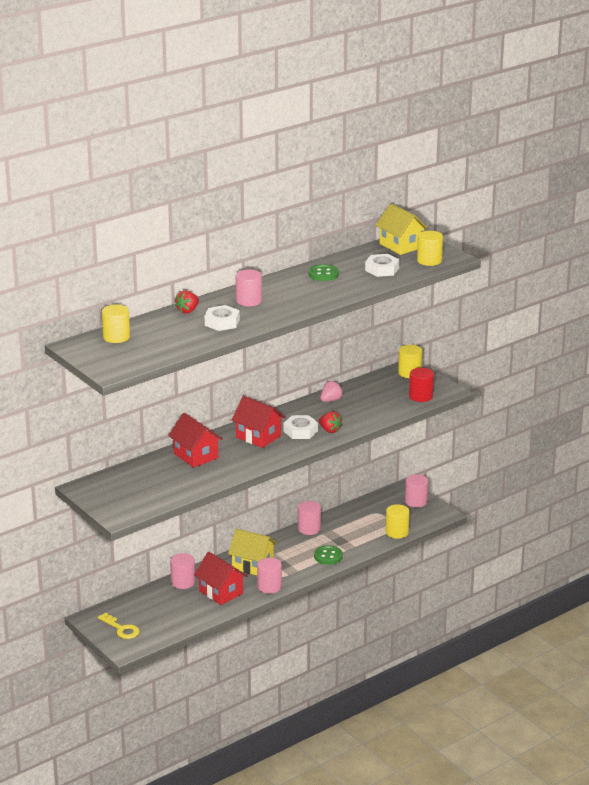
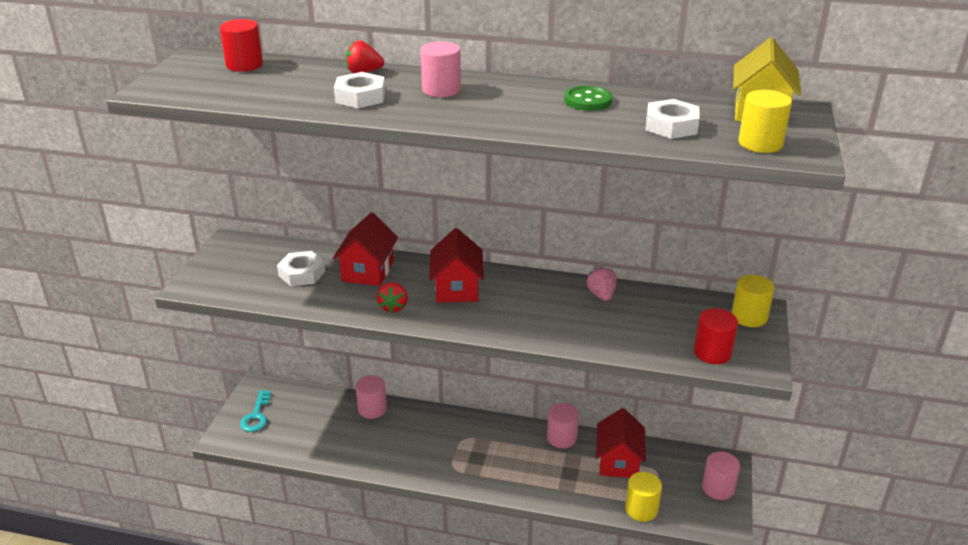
camera: 50 degrees right, 5 degrees up
yellow key [98,613,140,639] -> turquoise key [240,390,271,432]
yellow cylinder [102,305,130,343] -> red cylinder [220,19,263,72]
red house [194,552,247,605] -> red house moved to [596,408,646,478]
yellow house [228,529,277,575] -> none
pink cylinder [257,558,282,594] -> none
white nut [284,415,318,439] -> white nut moved to [277,251,325,286]
green button [314,545,343,565] -> none
red strawberry [319,411,342,433] -> red strawberry moved to [377,282,408,313]
pink strawberry [320,381,343,402] -> pink strawberry turned 105 degrees counterclockwise [587,267,617,301]

